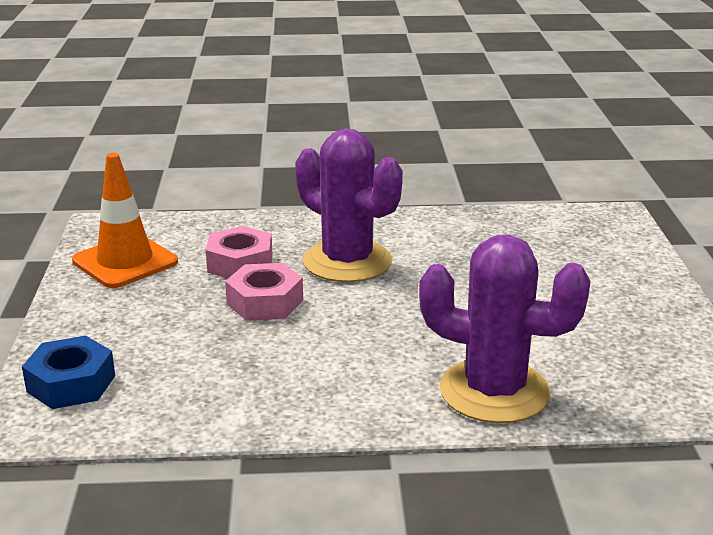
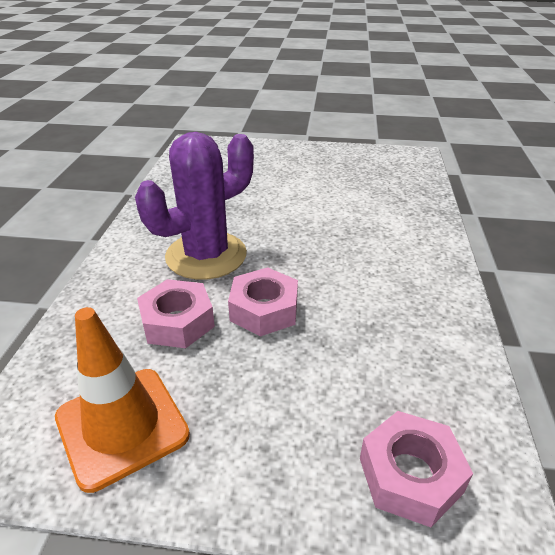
camera: 80 degrees left, 10 degrees up
blue nut [22,336,115,409] -> pink nut [360,411,473,527]
purple cactus [419,234,591,423] -> none

